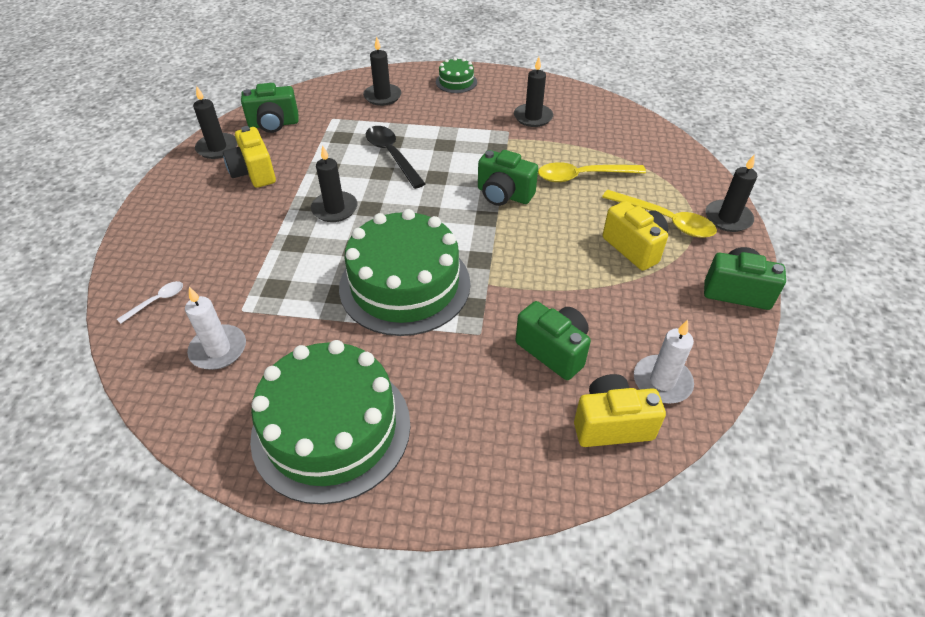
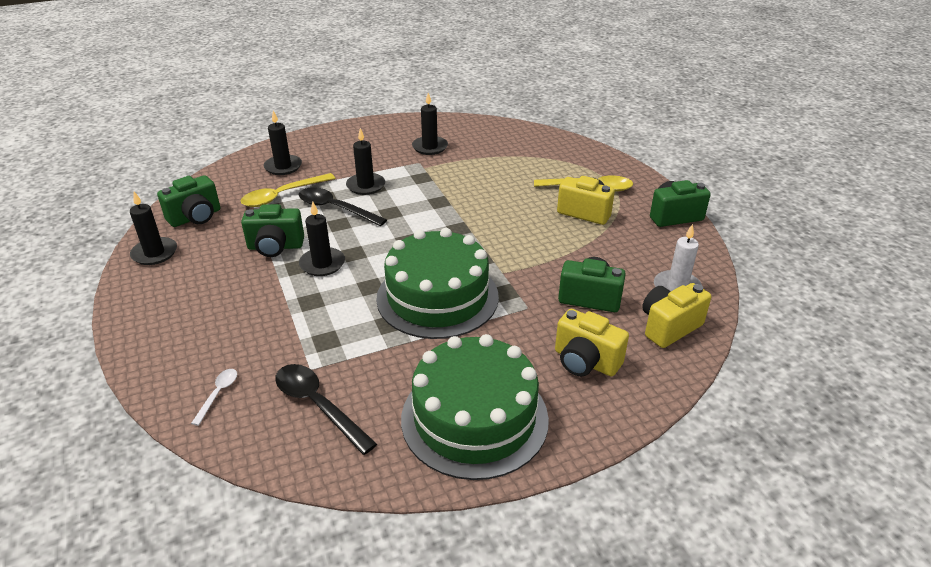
camera: 30 degrees left, 10 degrees down
white candle [185,287,246,370] -> black spoon [275,364,377,455]
yellow camera [223,126,276,188] -> yellow camera moved to [555,309,629,377]
green cake [436,57,477,93] -> none
green camera [478,150,538,206] -> green camera moved to [241,204,304,257]
yellow spoon [538,162,646,182] -> yellow spoon moved to [241,173,336,207]
black candle [706,155,757,232] -> black candle moved to [346,128,385,195]

